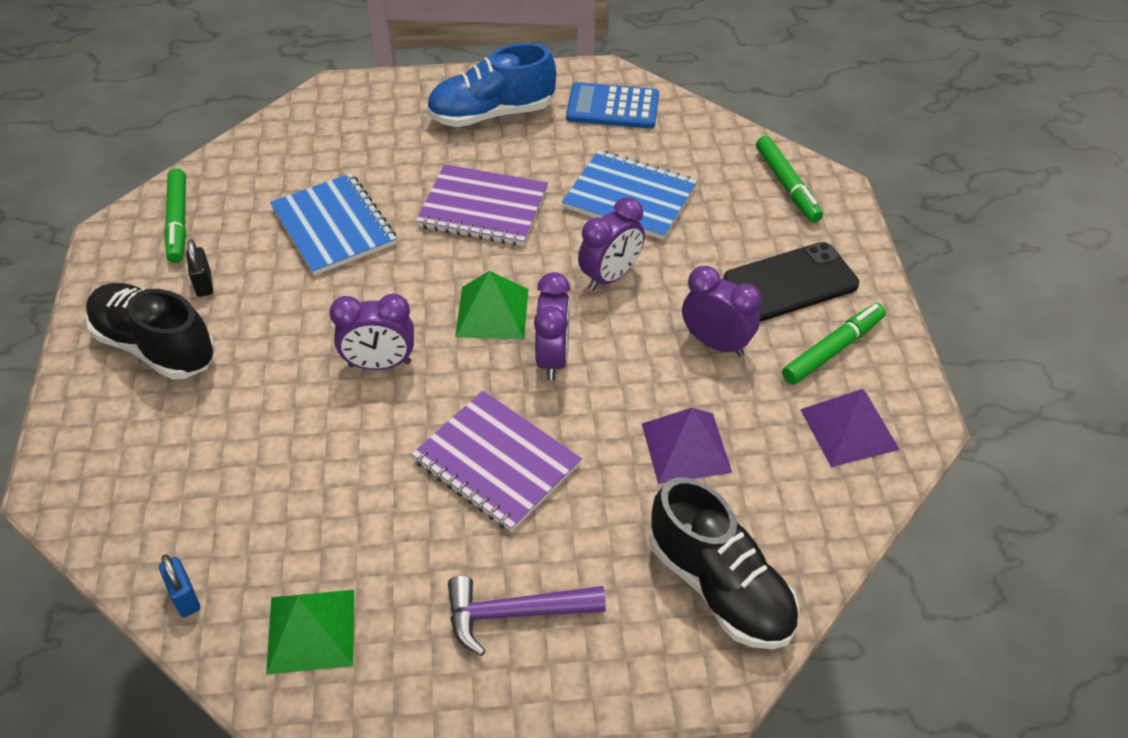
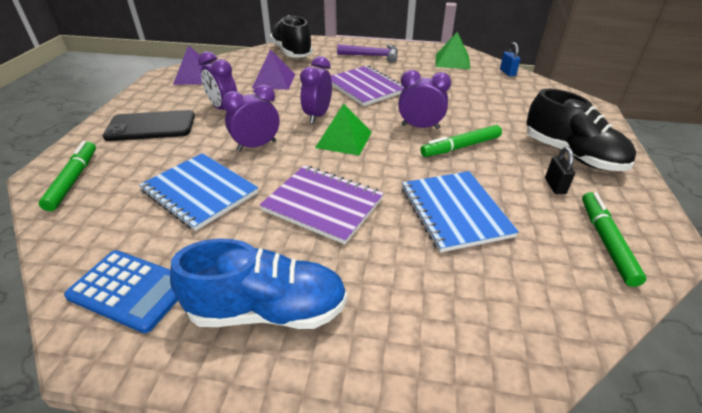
camera: 165 degrees left, 10 degrees down
green marker [782,303,886,385] -> green marker moved to [420,125,502,157]

